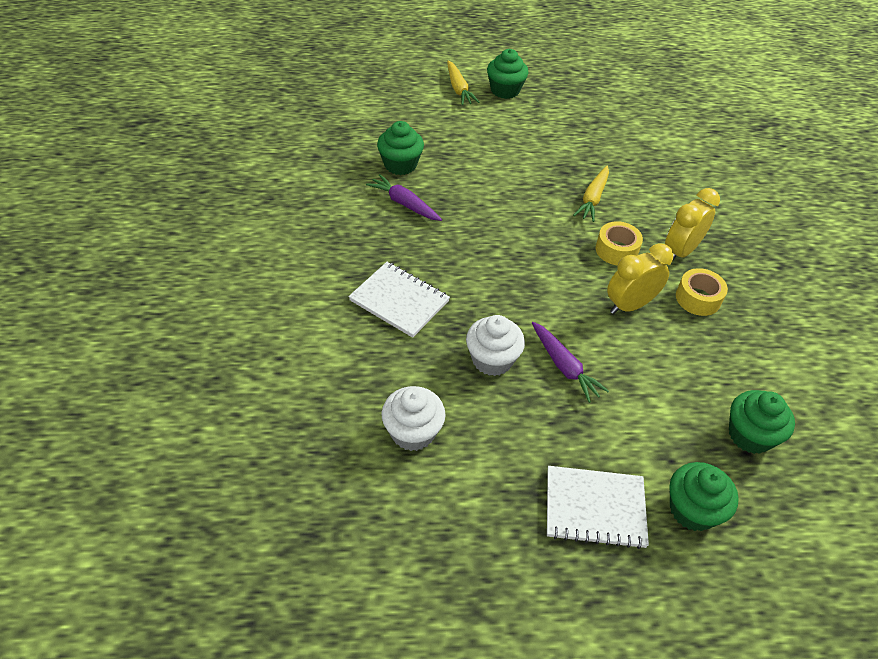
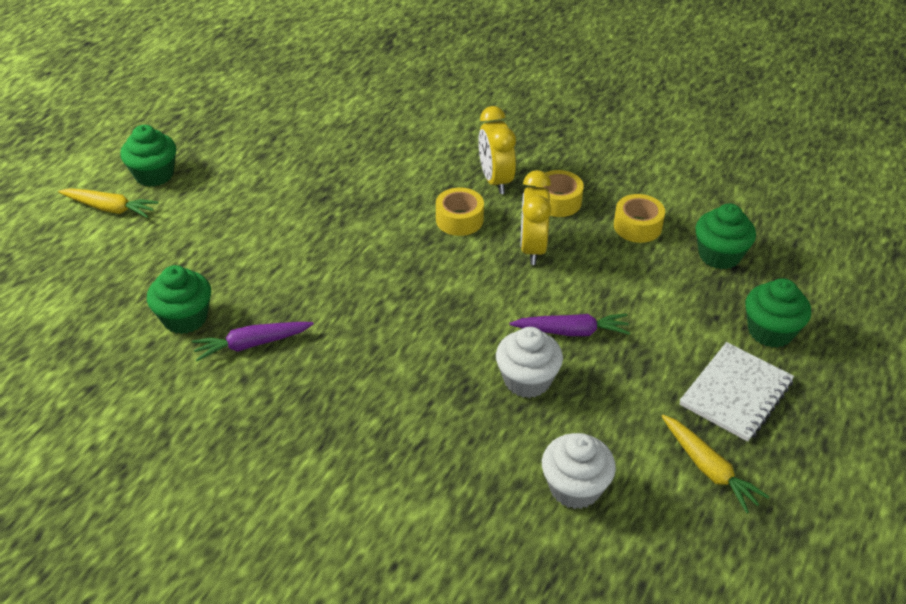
camera: 55 degrees left, 5 degrees down
white notebook [348,262,450,338] -> none
yellow carrot [573,166,609,222] -> yellow carrot moved to [661,415,769,513]
none -> yellow tape [614,194,665,243]

